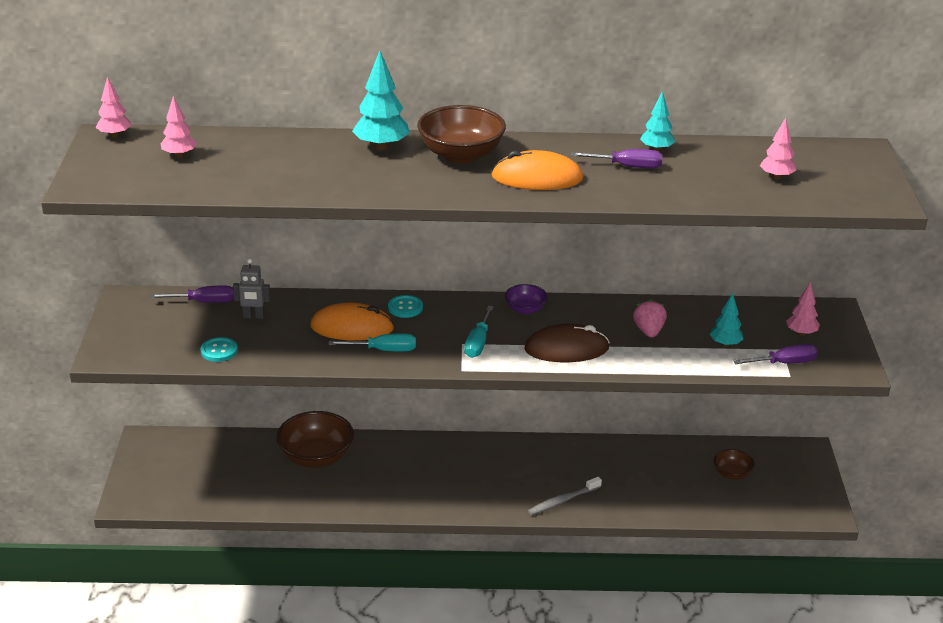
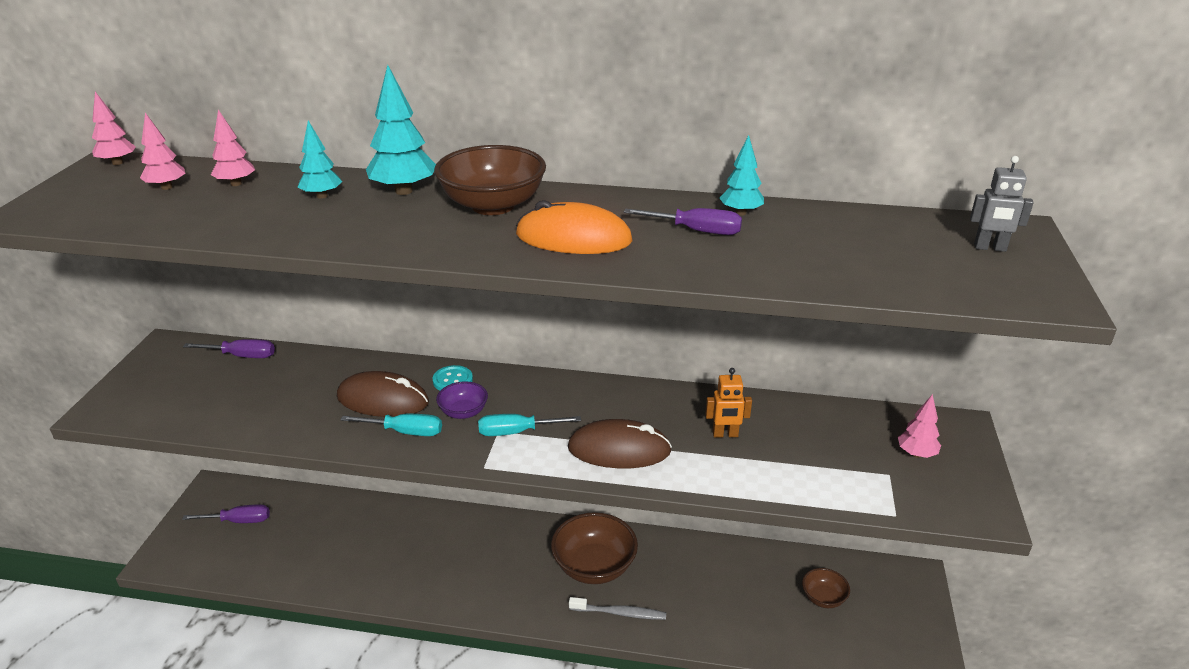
camera: 10 degrees right, 0 degrees up
turquoise button [200,337,238,362] -> none
grey robot [233,259,271,319] -> grey robot moved to [970,156,1034,252]
brown bowl [277,411,354,468] -> brown bowl moved to [551,512,638,584]
orange mouse [310,303,394,341] -> brown mouse [337,371,429,417]
turquoise screwdriver [464,306,494,358] -> turquoise screwdriver turned 60 degrees clockwise [478,414,581,436]
purple bowl [505,284,548,314] -> purple bowl moved to [436,381,488,419]
grey toothbrush [528,477,602,515] -> grey toothbrush turned 150 degrees counterclockwise [569,597,666,620]
pink strawberry [633,299,667,338] -> orange robot [705,368,752,438]
turquoise tree [710,293,744,347] -> turquoise tree moved to [298,121,342,199]
purple screwdriver [733,344,818,364] -> purple screwdriver moved to [182,504,270,523]
pink tree [760,118,796,180] -> pink tree moved to [211,109,255,186]

